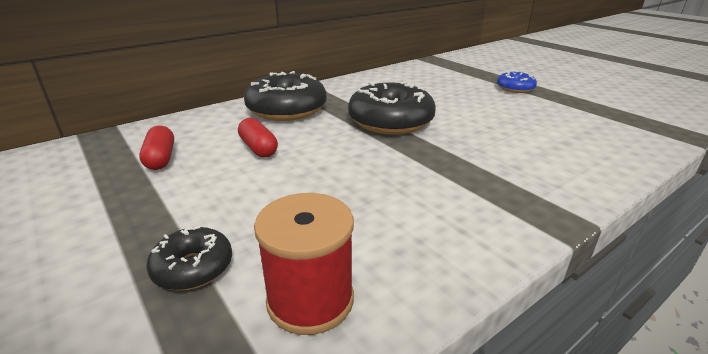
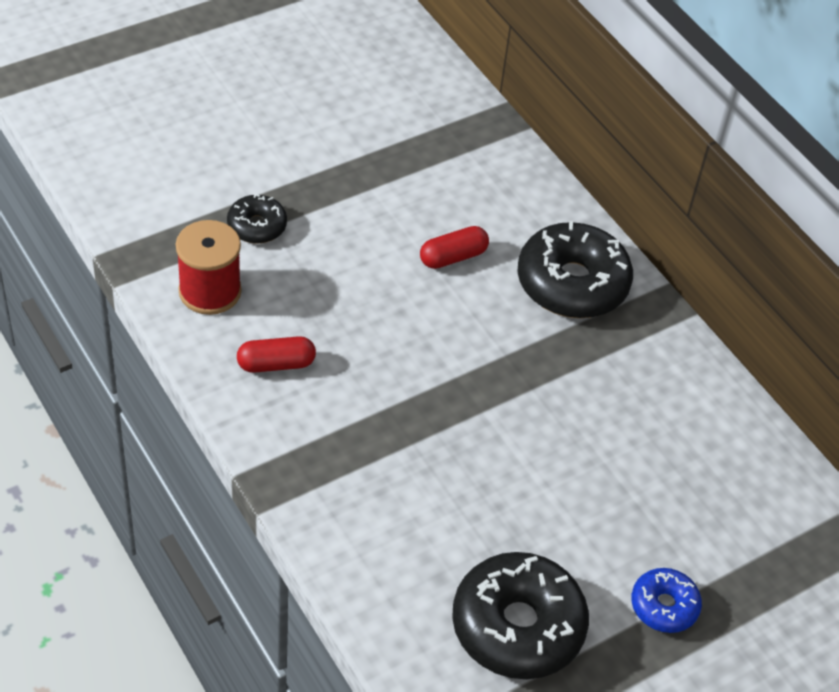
camera: 90 degrees right, 20 degrees up
red capsule [139,126,174,170] -> red capsule moved to [237,336,316,373]
black donut [348,81,436,135] -> black donut moved to [452,552,589,679]

